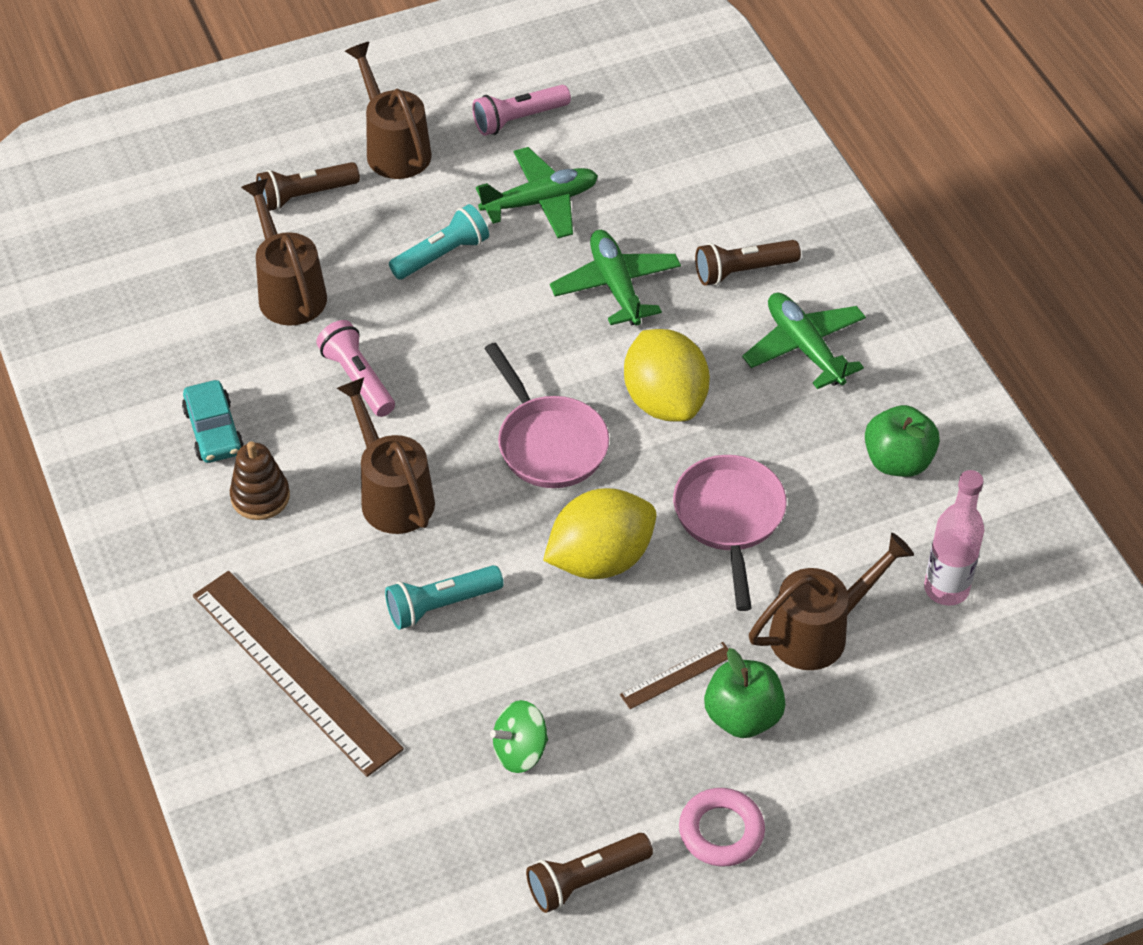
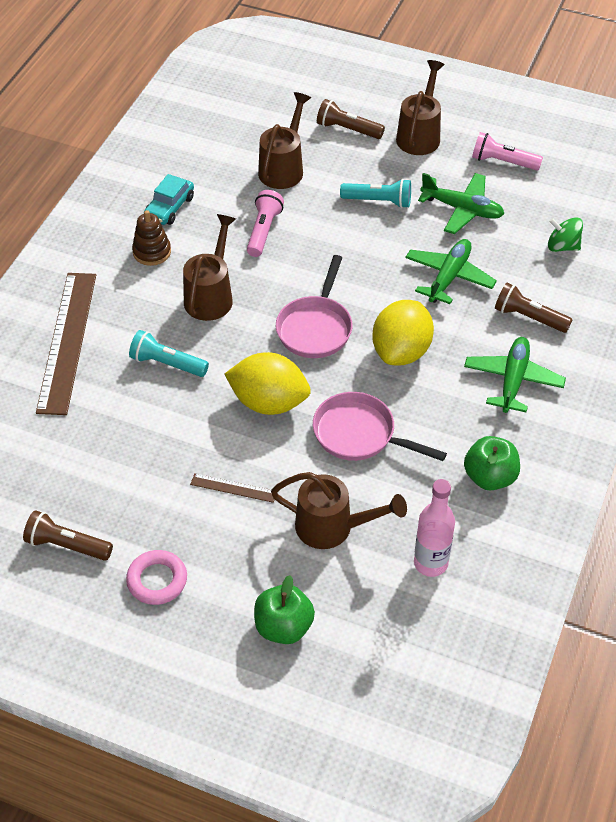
camera: 45 degrees right, 0 degrees up
green spinning top [490,700,548,773] -> green spinning top moved to [548,217,583,252]
pink pan [673,455,787,611] -> pink pan turned 105 degrees counterclockwise [313,392,447,461]
green apple [704,648,786,738] -> green apple moved to [254,575,315,644]

